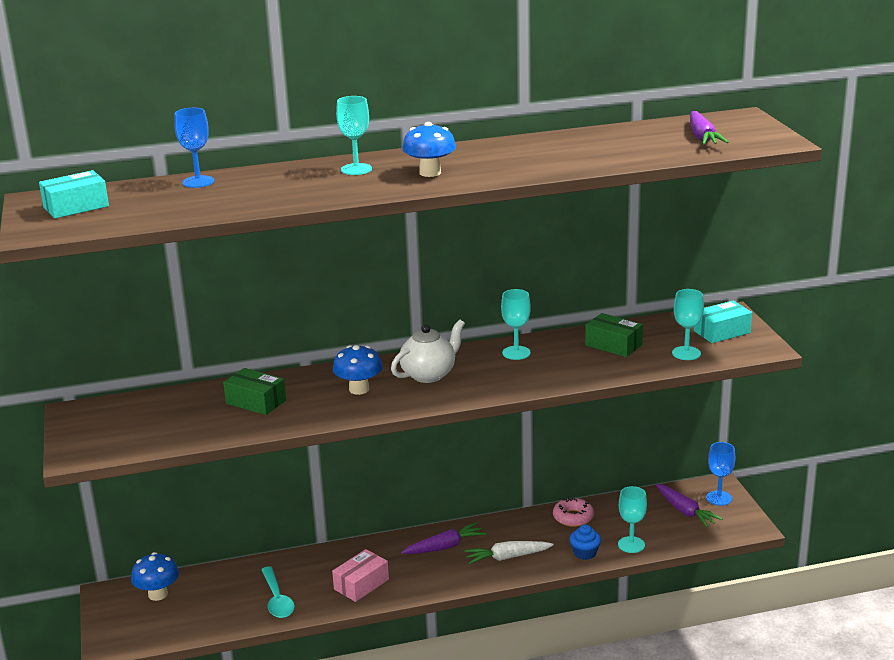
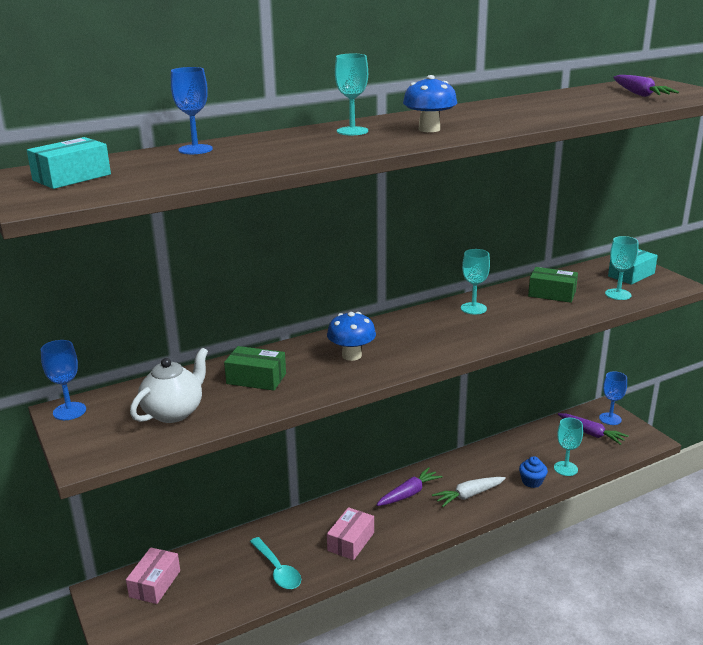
camera: 15 degrees left, 0 degrees up
blue mushroom [131,552,179,601] -> pink box [126,547,180,604]
white teapot [391,320,465,383] -> white teapot moved to [130,348,208,423]
pink donut [553,497,594,527] -> none
none -> blue goblet [41,340,86,420]

